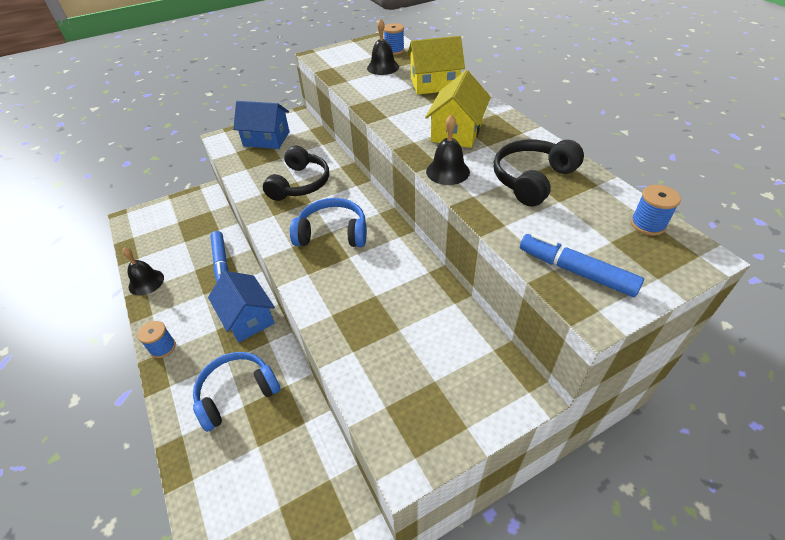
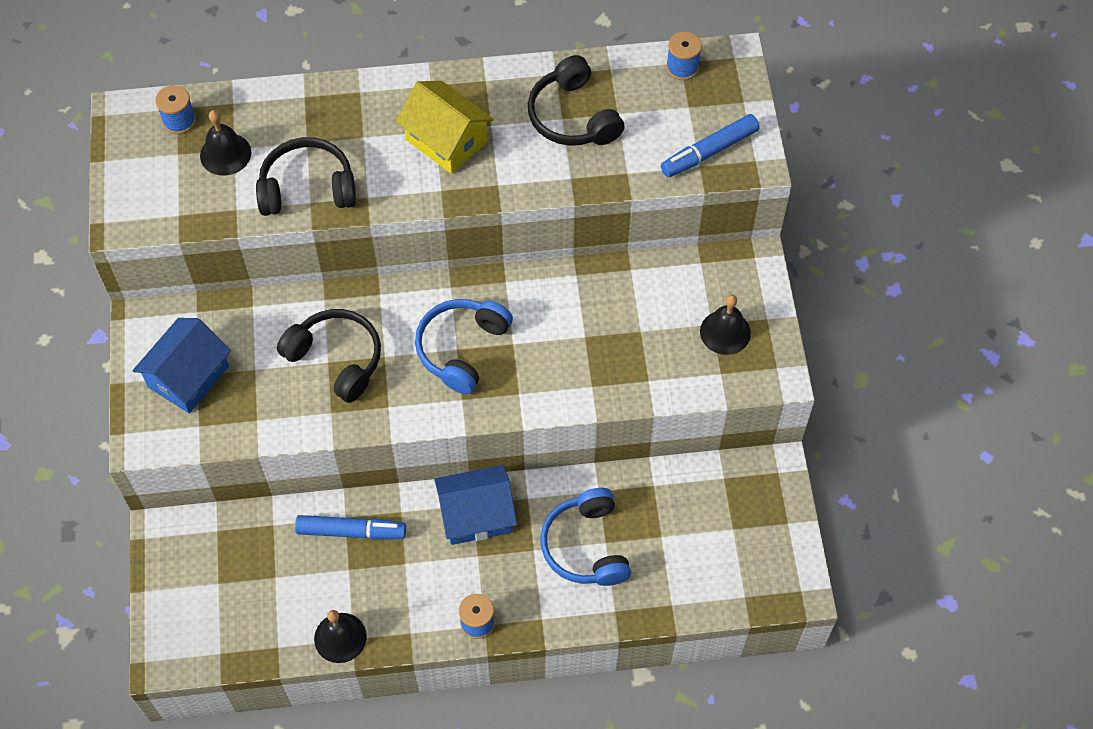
camera: 70 degrees left, 15 degrees up
yellow house [407,36,465,95] -> none
black bell [426,115,470,185] -> black bell moved to [700,295,751,355]
none -> black headphones [256,137,356,216]

